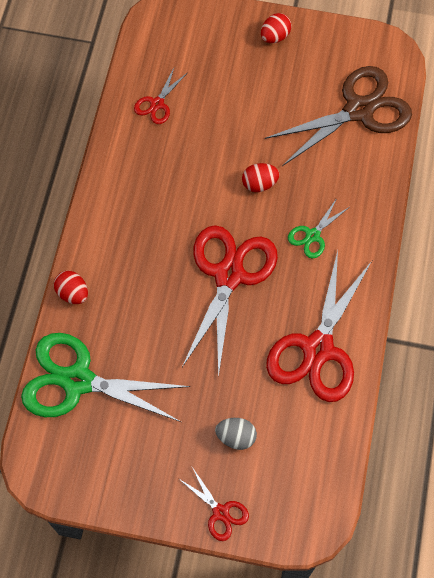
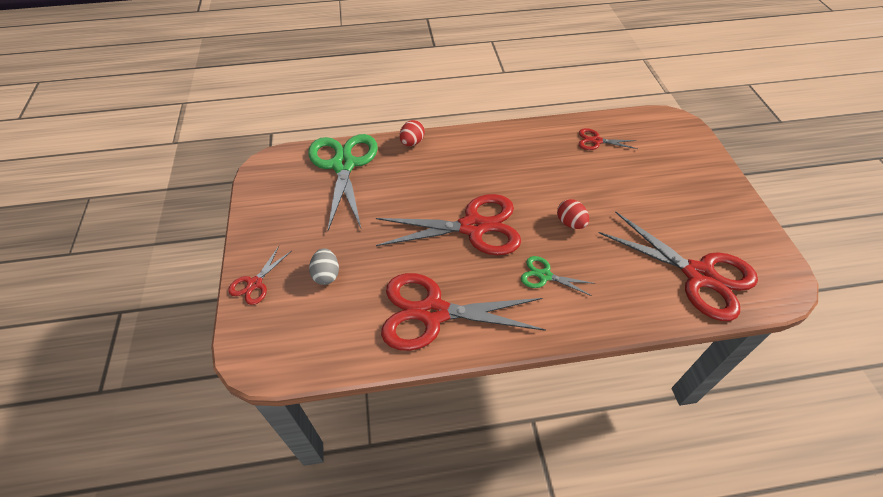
camera: 70 degrees right, 15 degrees down
red egg [261,13,292,43] -> none
brown scissors [265,66,412,166] -> red scissors [598,211,758,321]

